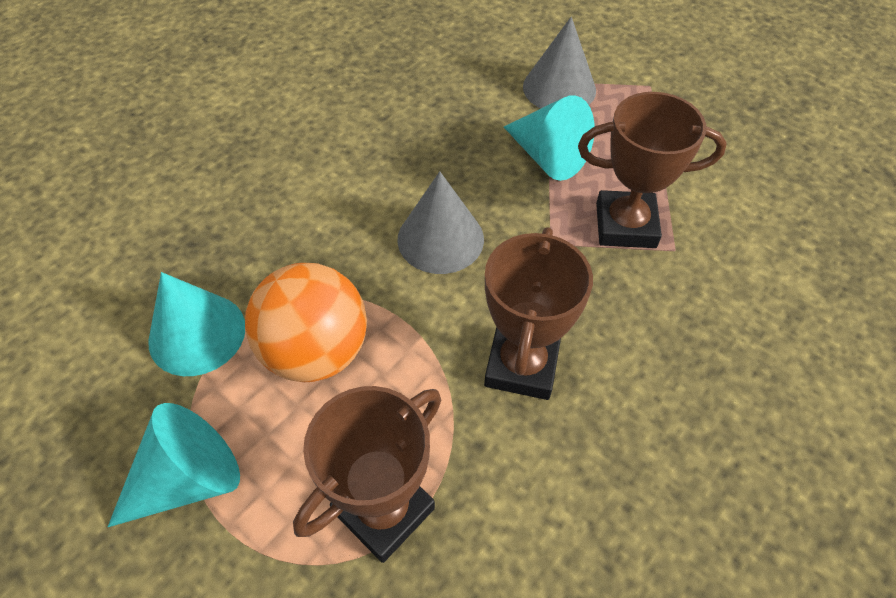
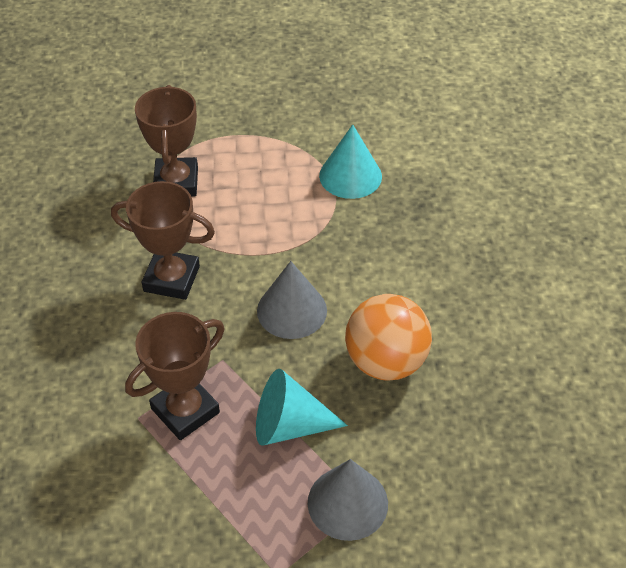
camera: 135 degrees right, 5 degrees down
turquoise cone [108,403,240,527] -> none
orange ball [245,263,367,382] -> orange ball moved to [345,294,432,381]
brown trophy [484,227,593,400] -> brown trophy turned 45 degrees counterclockwise [111,181,215,300]

